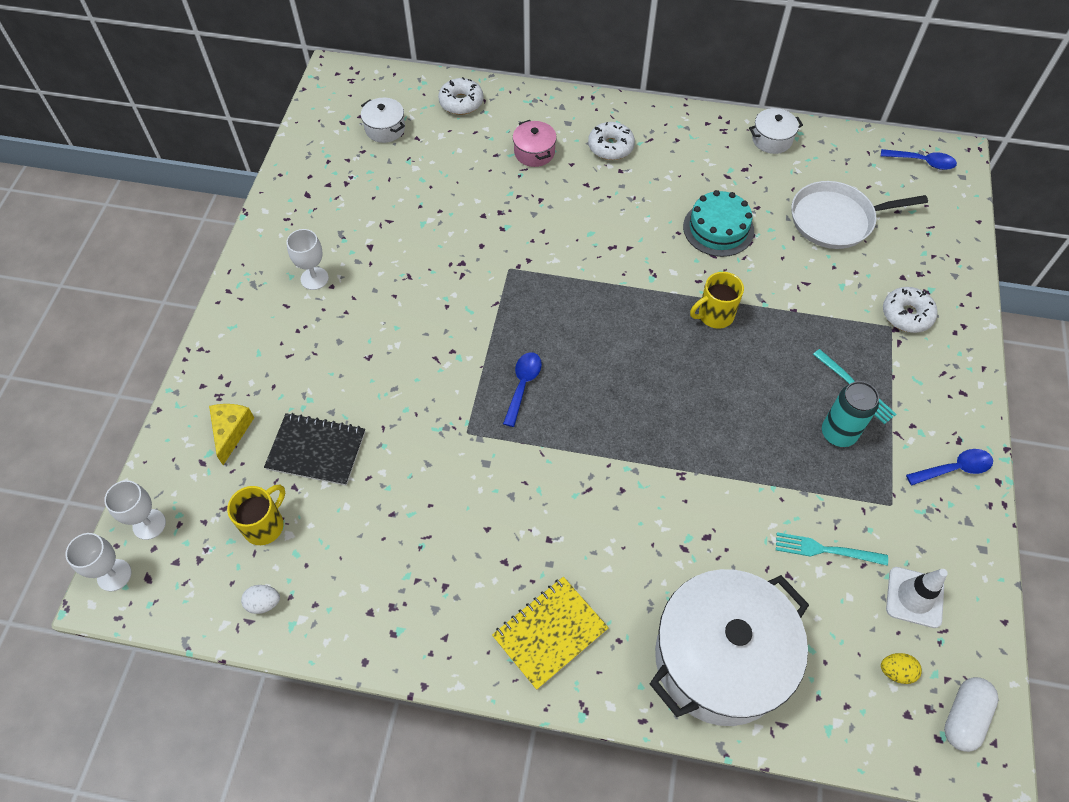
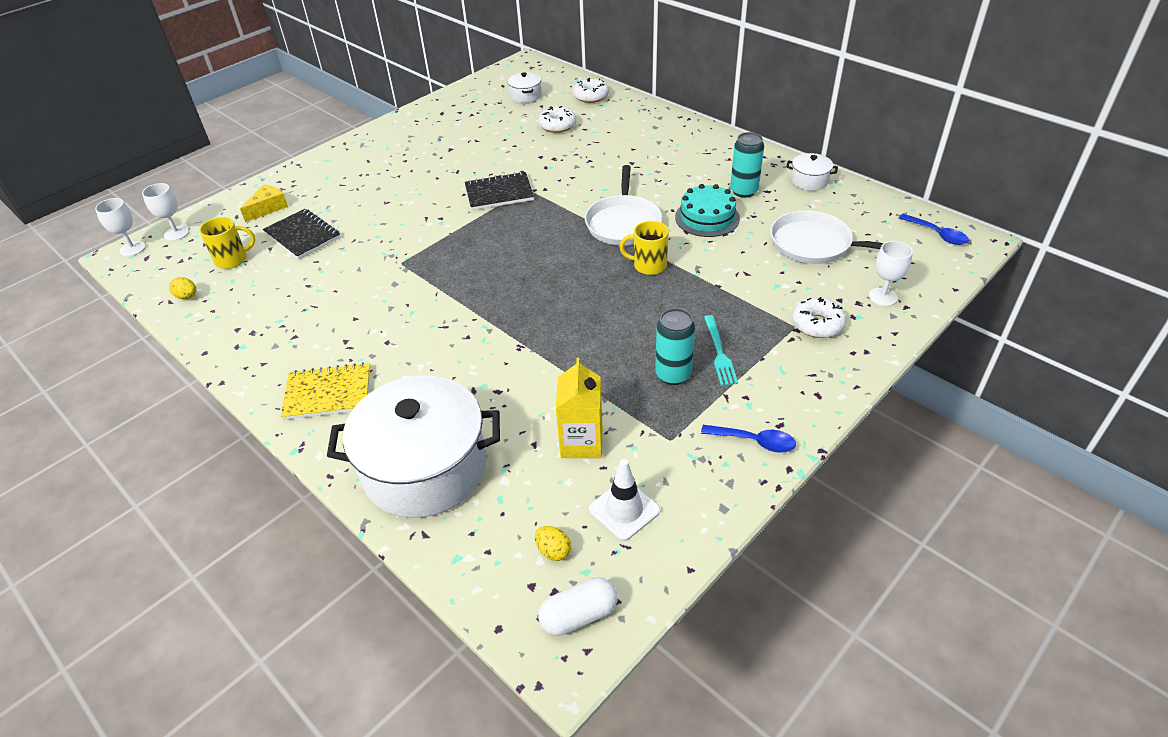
camera: 35 degrees right, 15 degrees down
white egg [241,585,280,614] -> yellow egg [169,277,197,299]
white goblet [286,229,329,290] -> white goblet moved to [869,241,913,306]
blue spoon [503,352,542,427] -> none
pink pot [513,120,557,167] -> none
white donut [588,122,635,160] -> white donut moved to [538,106,576,133]
turquoise fork [776,532,888,566] -> yellow carton [556,358,602,458]
none -> black notebook [465,171,534,210]
none -> white pan [585,165,662,245]
none -> turquoise can [730,132,764,198]

